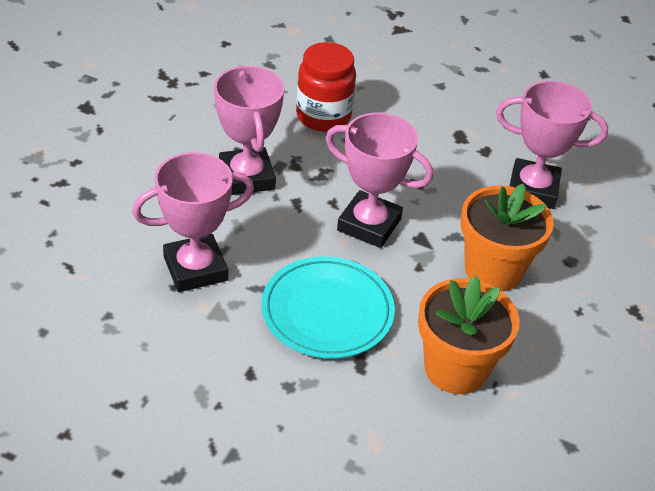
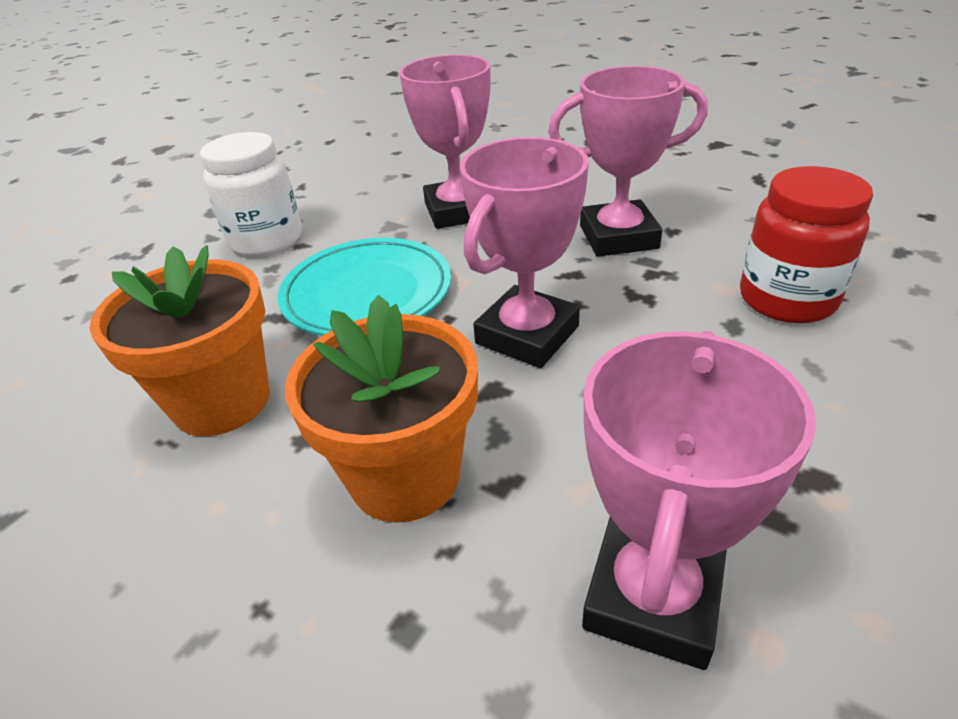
camera: 105 degrees right, 5 degrees down
none -> white jar [200,132,302,257]

